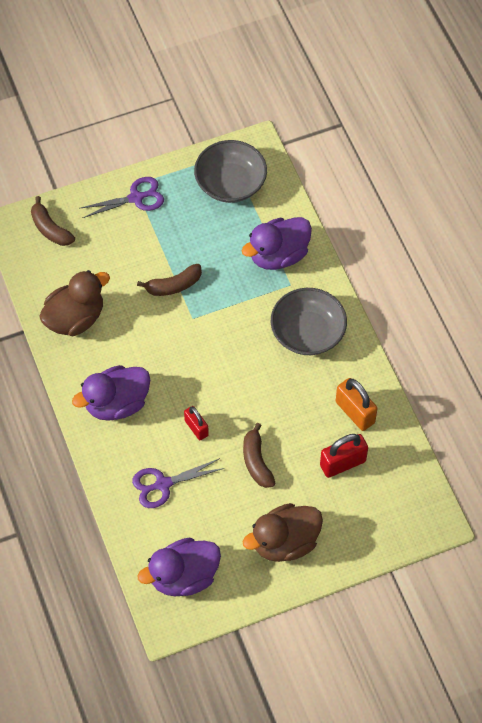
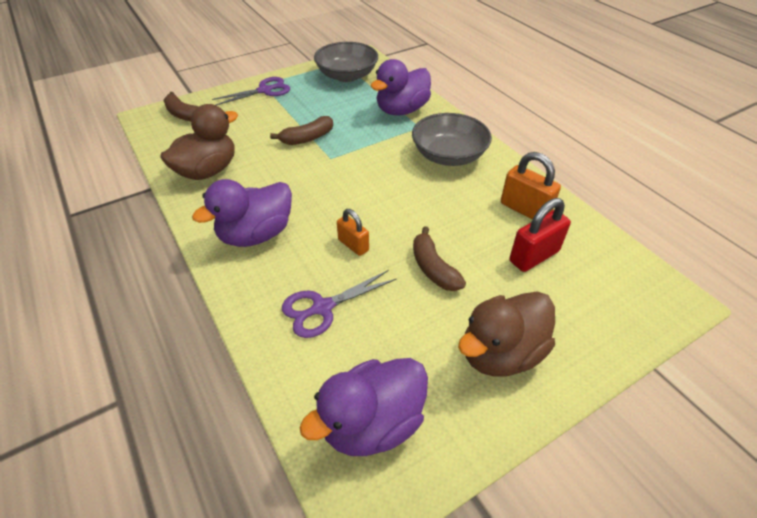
camera: 10 degrees left, 15 degrees down
red padlock [184,406,209,440] -> orange padlock [337,209,369,256]

